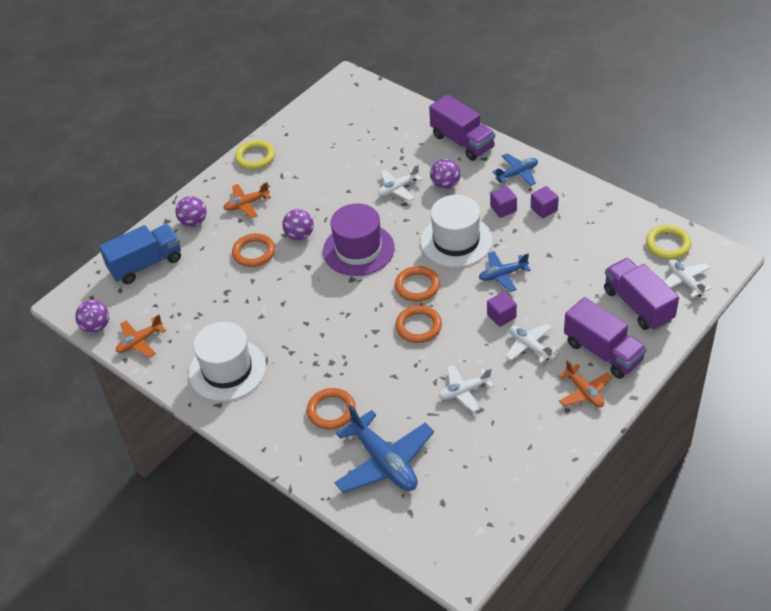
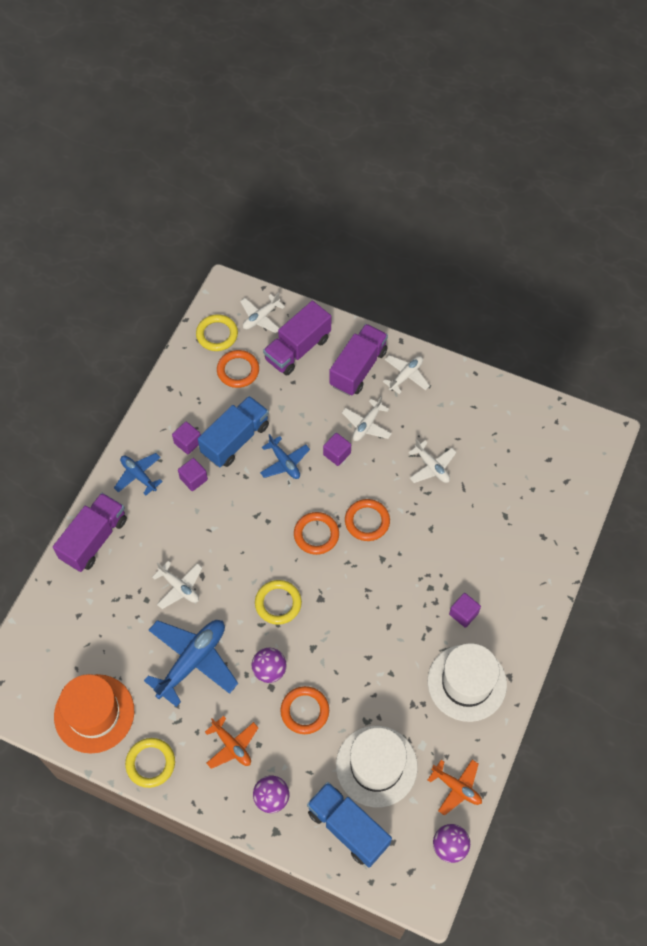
camera: 110 degrees left, 15 degrees up
orange ring [307,388,356,430] -> orange ring moved to [217,350,259,388]
purple hat [323,203,395,276] -> yellow ring [255,580,302,625]
blue plane [334,404,434,493] -> blue plane moved to [144,620,238,707]
white hat [420,195,492,267] -> white hat moved to [336,726,418,808]
purple ball [430,159,460,189] -> none
orange plane [558,360,612,407] -> white plane [383,355,430,394]
none -> orange hat [54,674,134,753]
none -> blue truck [198,396,269,467]
none -> purple cube [449,593,481,628]

